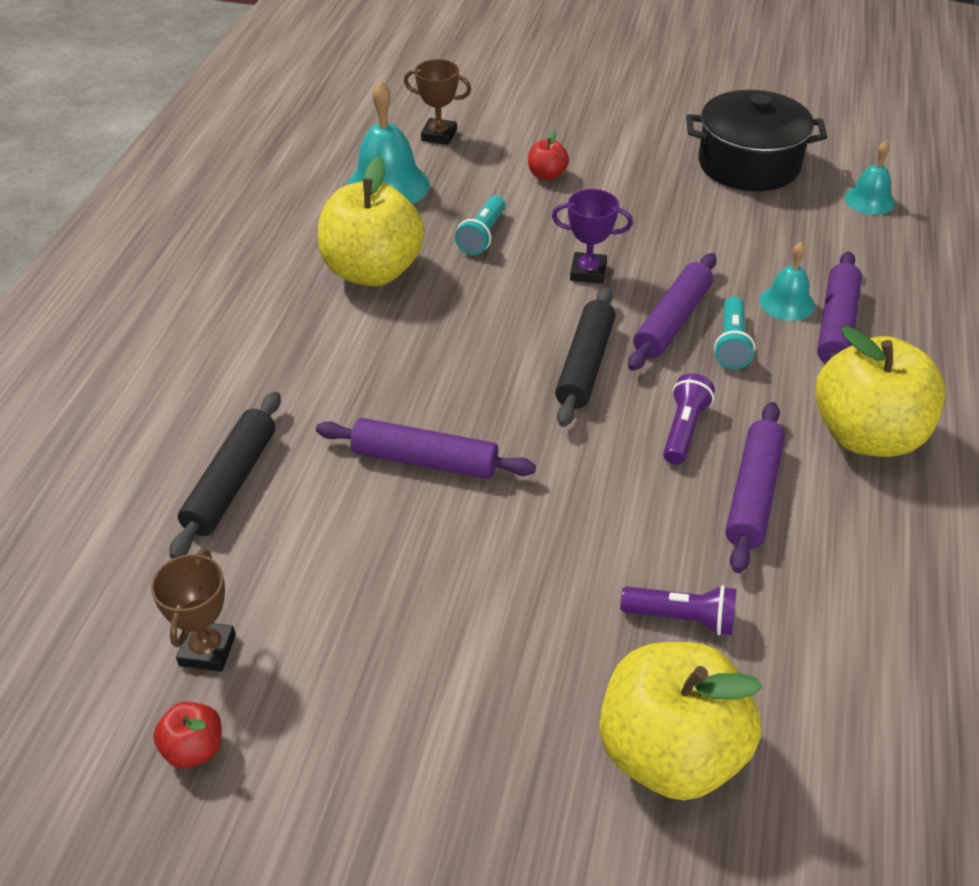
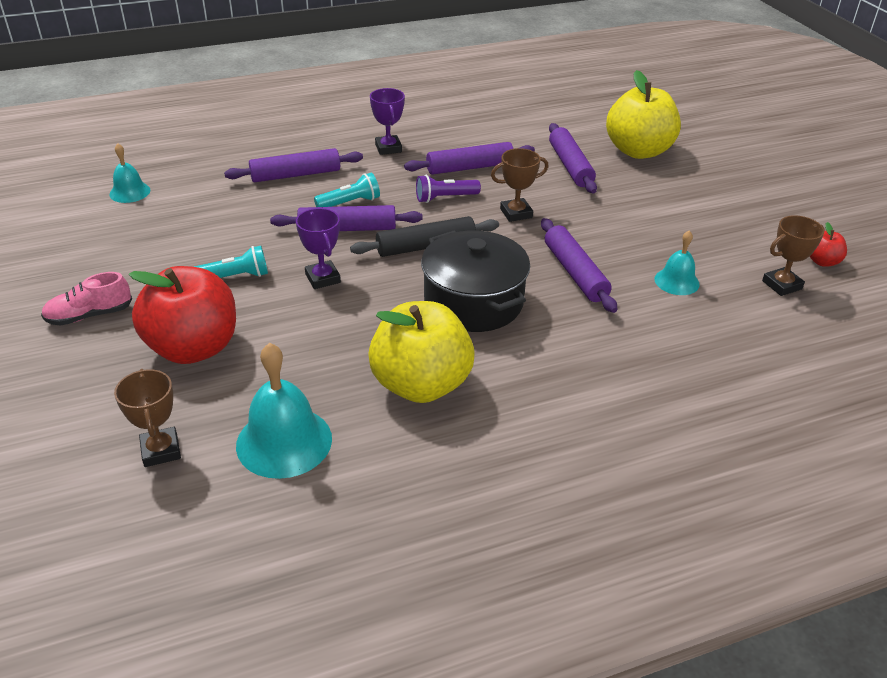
camera: 125 degrees left, 5 degrees down
black rolling pin [169,391,281,559] -> none
turquoise flashlight [455,195,506,255] -> turquoise flashlight moved to [194,246,268,278]
red apple [528,130,569,180] -> red apple [129,266,236,364], size x2.31
purple flashlight [620,585,736,636] -> purple rolling pin [549,123,597,193]
black pot [686,90,827,191] -> black pot moved to [421,231,530,332]
turquoise bell [760,242,815,321] -> turquoise bell moved to [655,230,700,295]
yellow apple [815,326,946,457] -> purple trophy [370,88,405,155]
none -> pink shoe [41,272,132,326]
none -> brown trophy [491,148,549,222]

